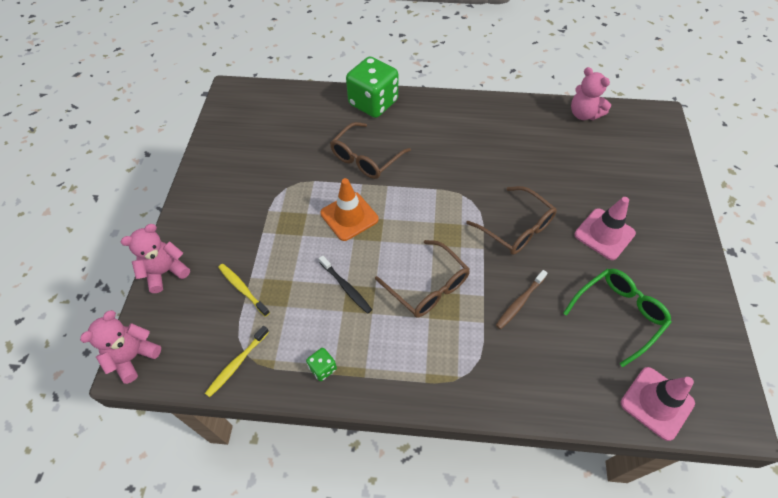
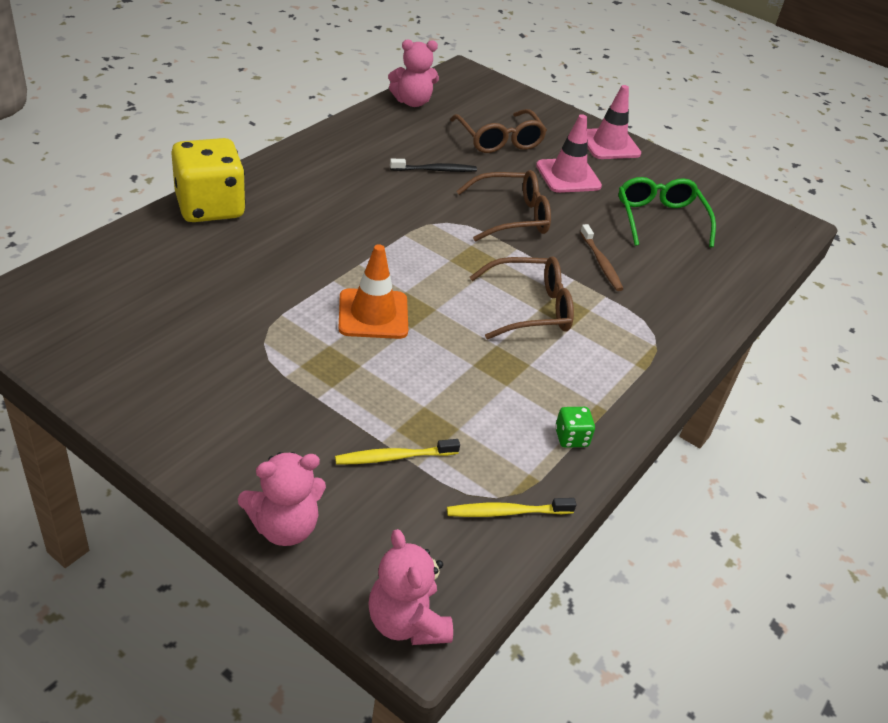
camera: 65 degrees left, 15 degrees down
pink teddy bear [121,224,190,293] -> pink teddy bear turned 105 degrees counterclockwise [238,452,326,546]
yellow toothbrush [205,326,269,397] -> yellow toothbrush turned 105 degrees clockwise [447,498,576,517]
black toothbrush [319,255,372,314] -> black toothbrush moved to [390,159,477,172]
brown glasses [330,122,411,179] -> brown glasses moved to [450,109,547,153]
green dice [346,56,398,118] -> yellow dice [171,138,246,222]
pink traffic cone [621,367,695,441] -> pink traffic cone moved to [587,85,642,159]

